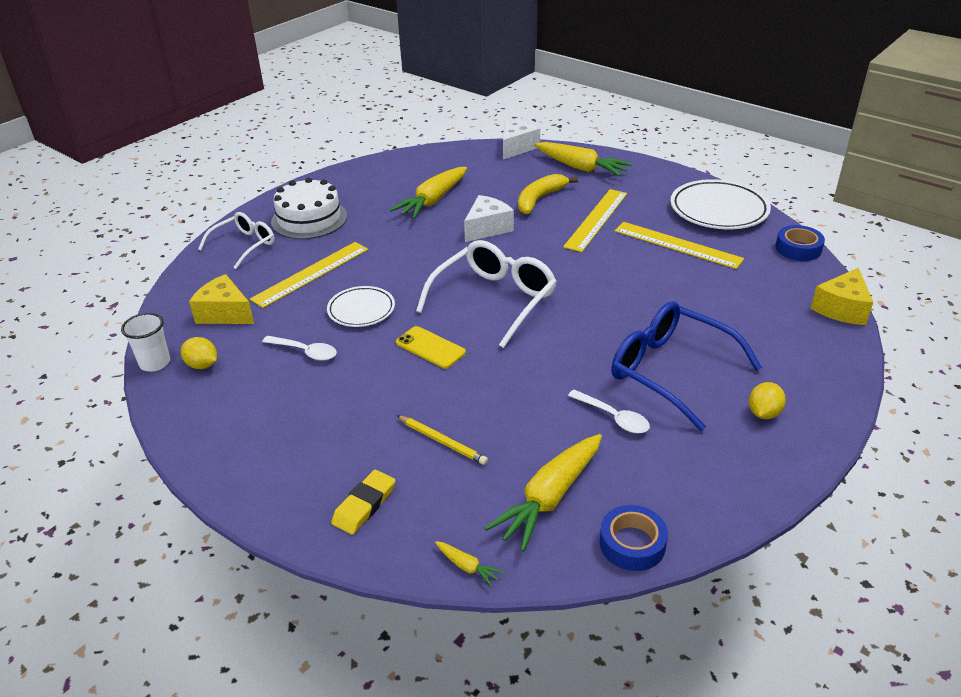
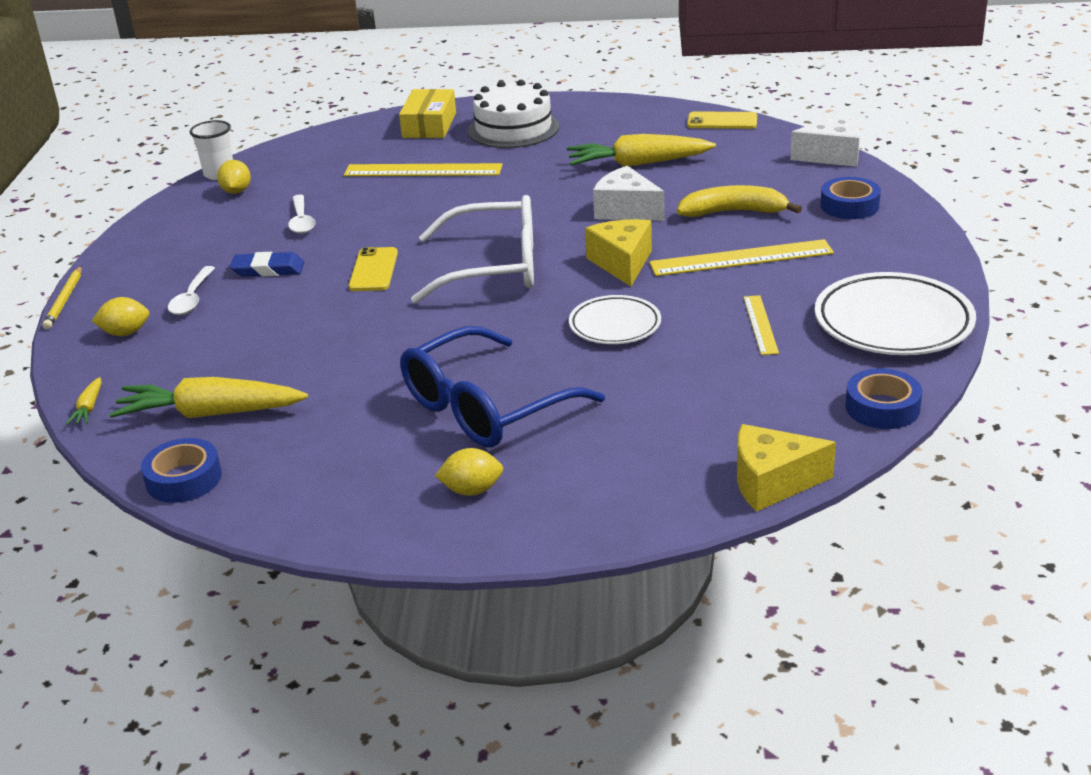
camera: 55 degrees right, 5 degrees down
yellow cheese [189,274,254,324] -> yellow cheese moved to [585,219,652,286]
white glasses [198,212,275,269] -> yellow box [399,89,456,138]
white plate [327,286,395,327] -> white plate moved to [569,295,661,344]
yellow eraser [331,470,395,535] -> yellow lemon [92,297,149,336]
yellow pencil [396,415,488,465] -> yellow pencil moved to [42,266,82,329]
white cheese [464,195,514,242] -> white cheese turned 150 degrees counterclockwise [593,166,665,221]
yellow carrot [535,142,633,177] -> blue tape [821,177,881,219]
white spoon [568,390,650,433] -> white spoon moved to [168,266,215,315]
blue glasses [611,301,762,431] -> blue glasses turned 135 degrees counterclockwise [400,326,605,448]
yellow ruler [614,222,744,269] -> yellow ruler [744,295,779,355], size x0.56
none -> blue eraser [230,252,304,277]
none -> yellow phone [687,111,757,129]

